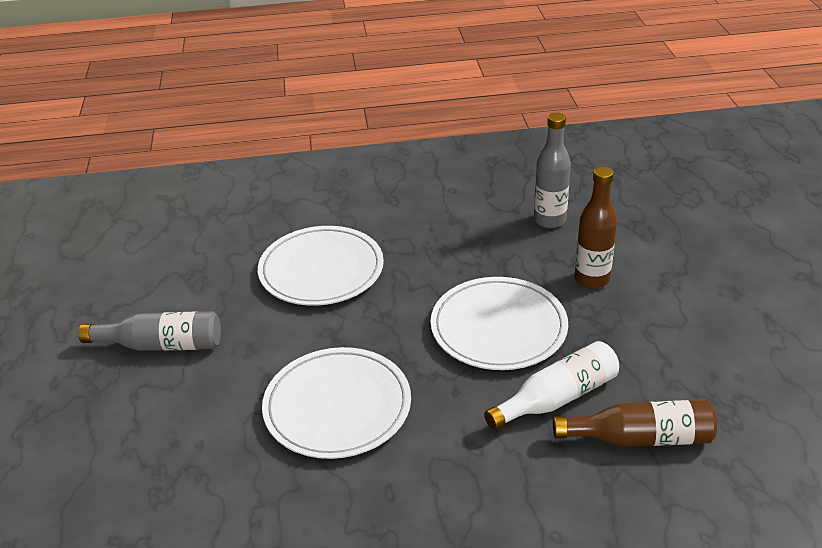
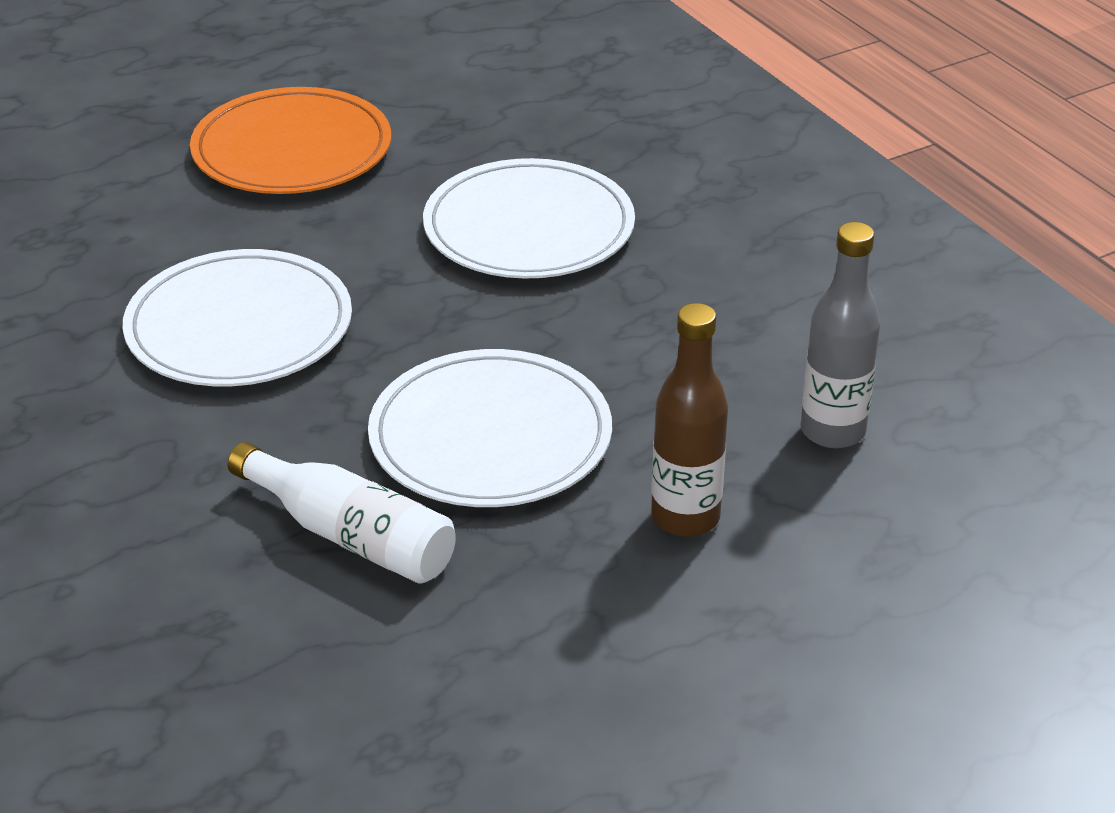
camera: 65 degrees right, 0 degrees up
grey bottle [78,311,221,351] -> orange plate [190,87,391,194]
brown bottle [553,400,717,447] -> none

